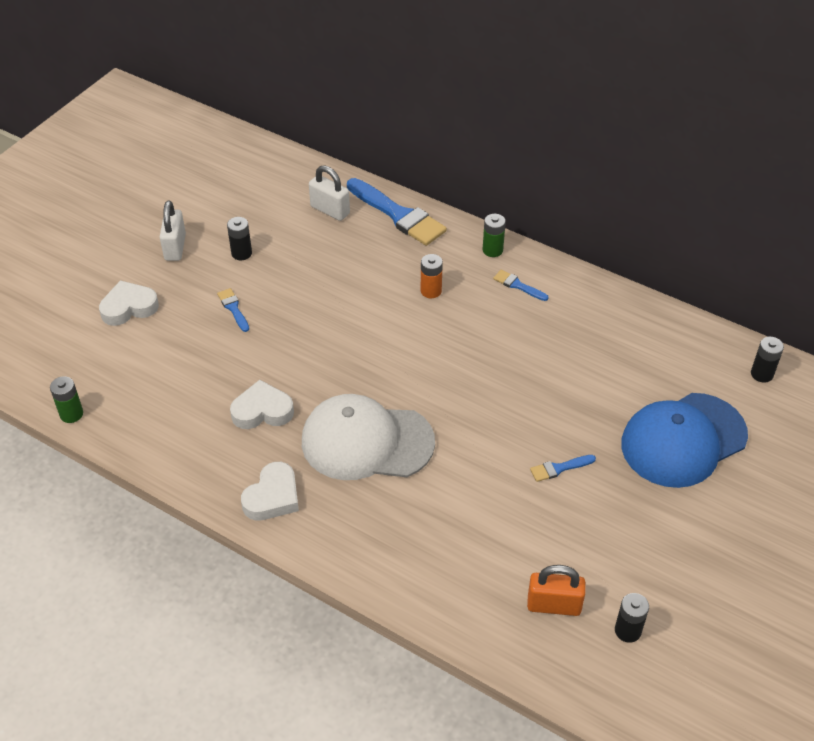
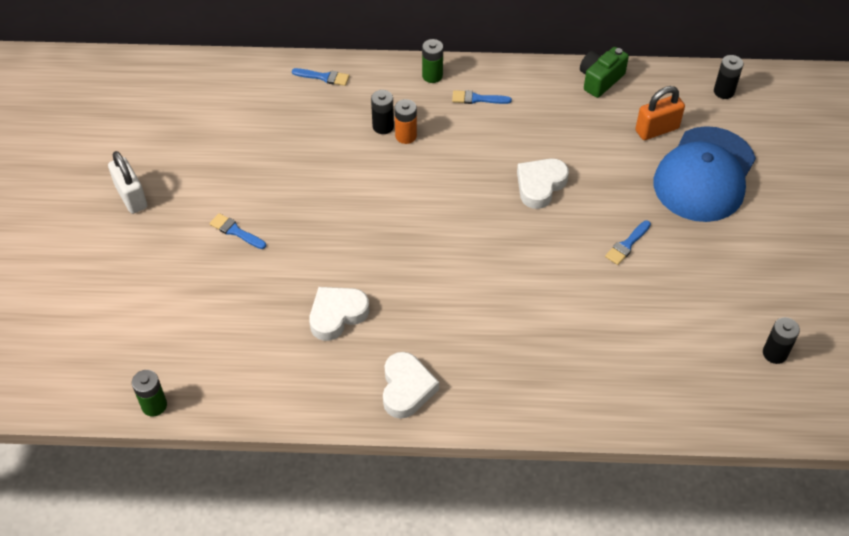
camera: 30 degrees left, 5 degrees up
white heart [99,280,159,326] -> white heart moved to [517,159,569,209]
black battery [227,217,252,260] -> black battery moved to [371,90,394,134]
white cap [302,394,435,480] -> none
white padlock [309,165,350,221] -> none
blue brush [347,178,447,246] -> blue brush [292,68,349,86], size x0.46
orange padlock [527,565,586,616] -> orange padlock moved to [635,86,685,140]
none -> green camera [580,47,629,98]

